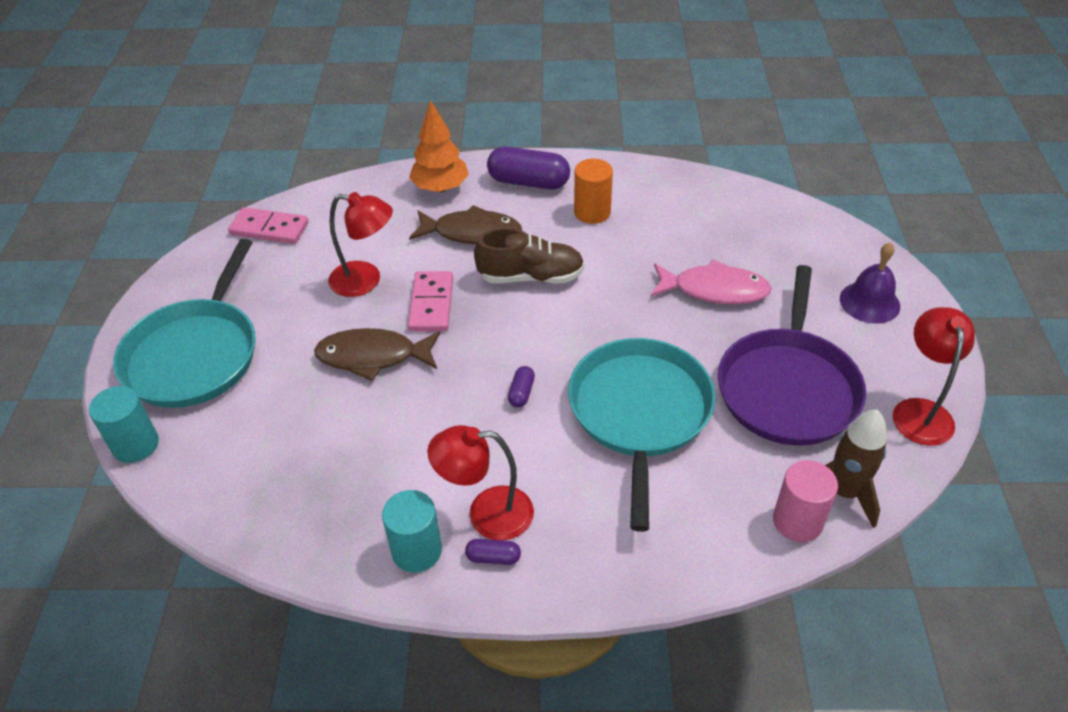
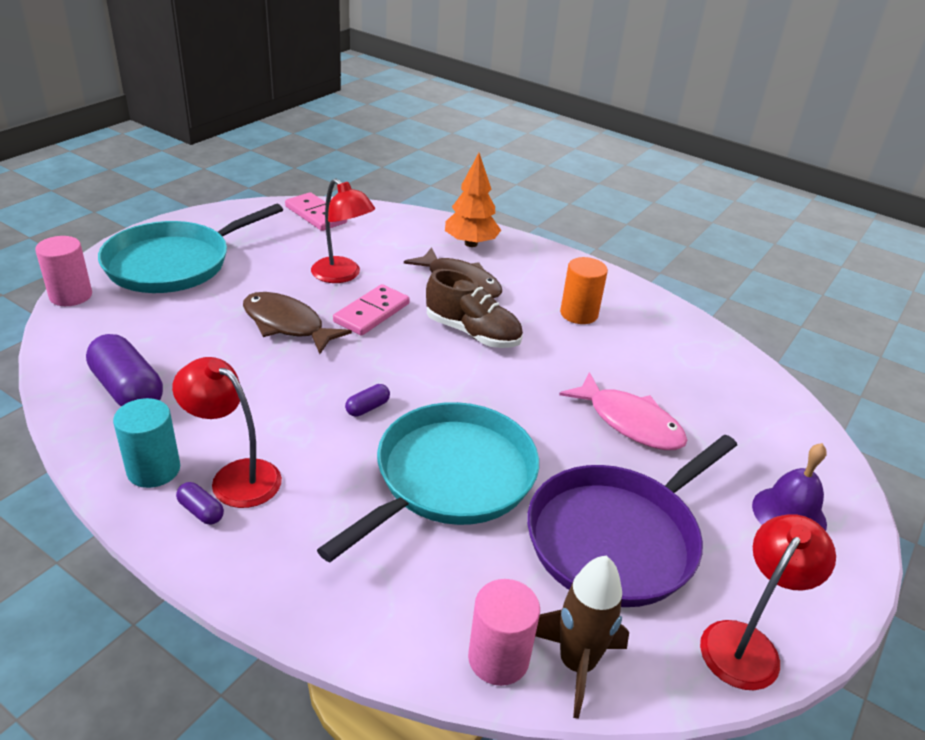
camera: 30 degrees right, 10 degrees down
turquoise cylinder [89,386,159,463] -> pink cylinder [35,236,92,306]
purple capsule [487,146,570,190] -> purple capsule moved to [86,334,163,406]

